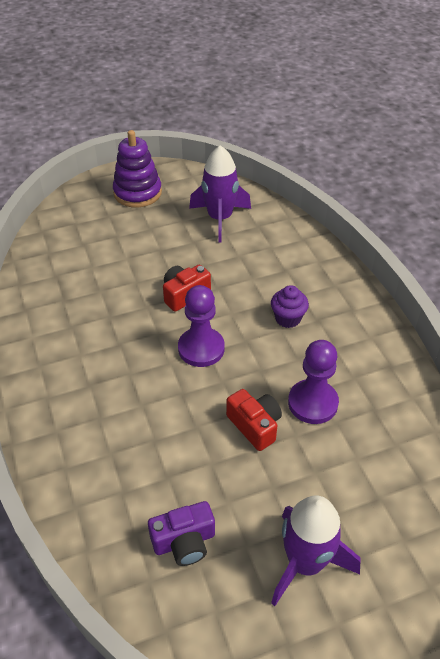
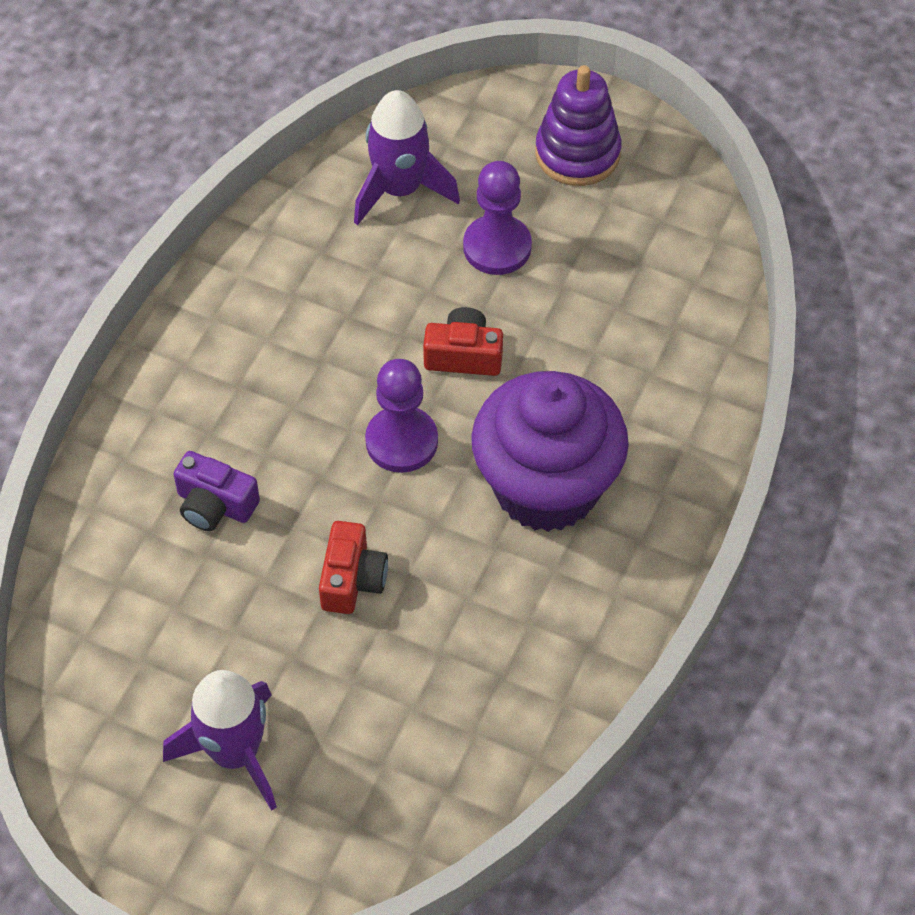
camera: 45 degrees right, 10 degrees up
purple camera [148,501,215,566] -> purple camera moved to [173,451,260,531]
purple rocket [189,145,251,243] -> purple rocket moved to [354,90,460,226]
purple cupcake [271,285,309,328] -> purple cupcake [471,371,629,532], size x2.49
purple pawn [288,340,339,424] -> purple pawn moved to [463,161,532,275]

